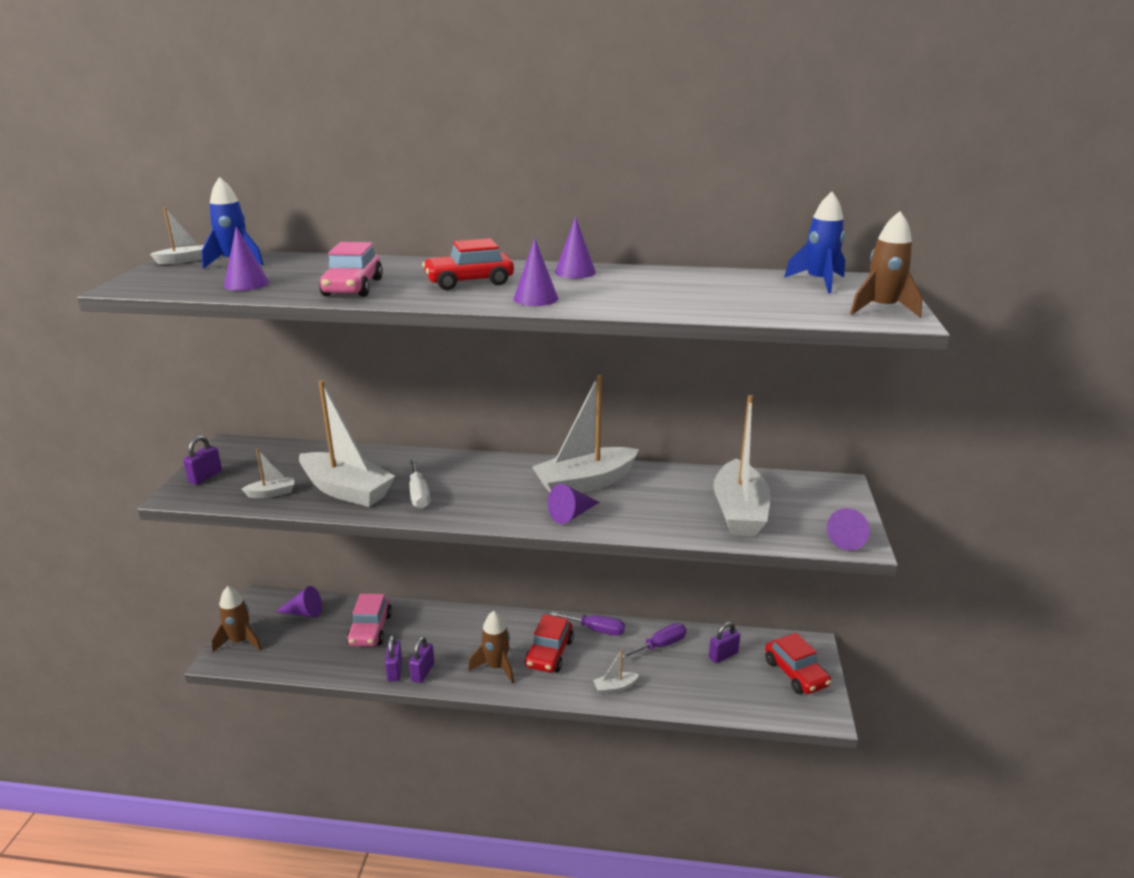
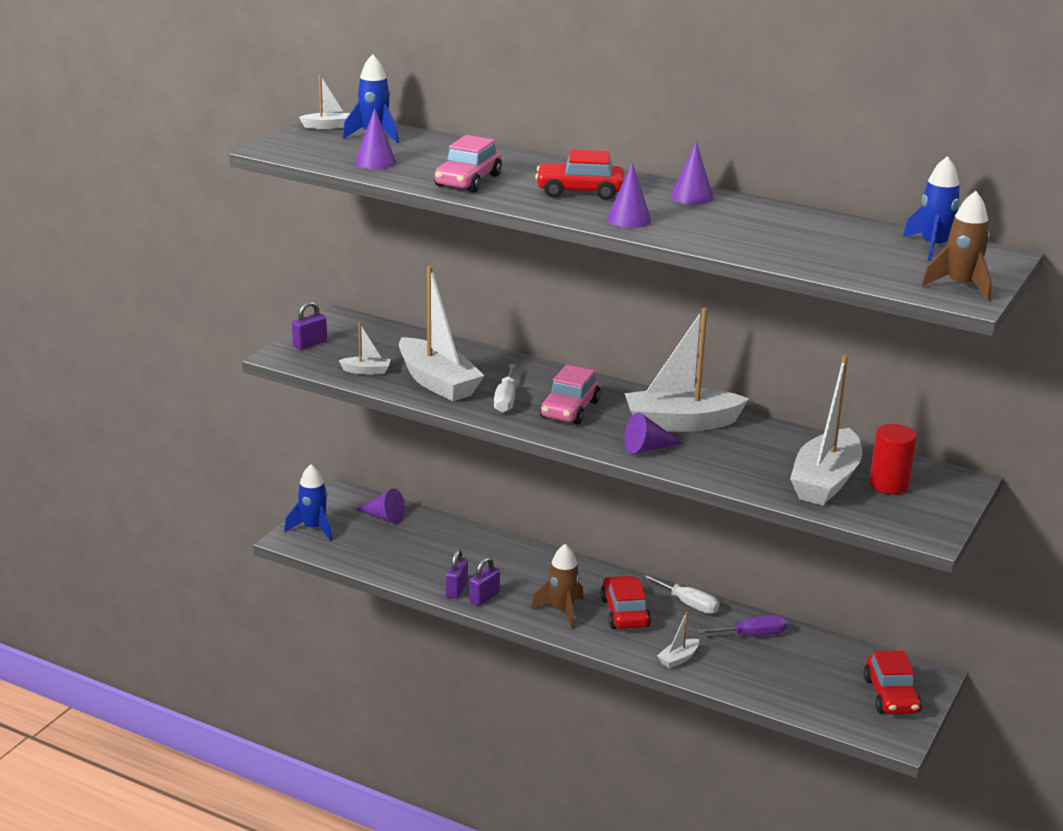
camera: 20 degrees right, 0 degrees up
brown rocket [211,586,262,652] -> blue rocket [284,464,332,541]
pink car [346,594,392,646] -> pink car moved to [540,365,601,425]
red car [525,614,574,673] -> red car turned 135 degrees clockwise [600,575,651,629]
purple screwdriver [550,612,625,636] -> white screwdriver [641,574,719,614]
white boat [593,649,639,695] -> white boat turned 45 degrees counterclockwise [657,612,699,669]
purple padlock [709,622,740,663] -> none
purple cone [827,508,870,551] -> none
none -> red cylinder [869,424,917,495]

